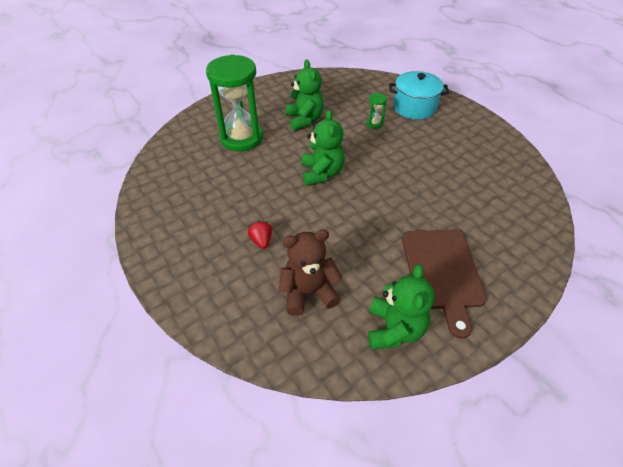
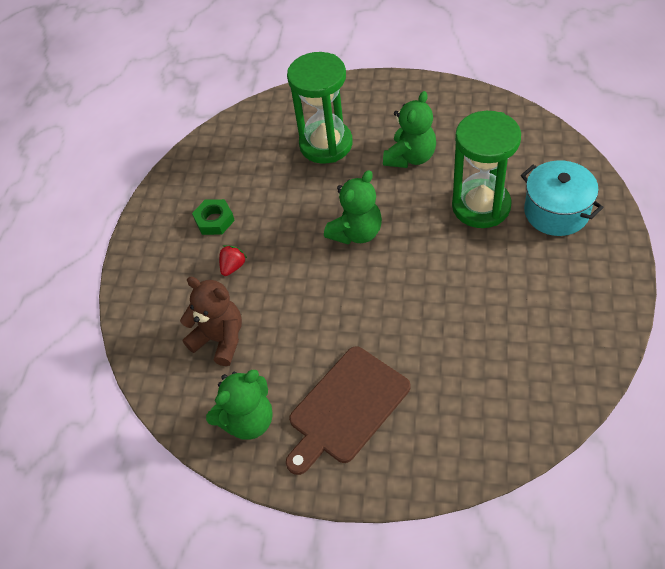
camera: 50 degrees right, 5 degrees up
green hourglass [366,93,387,129] -> green hourglass [452,111,521,228], size x2.48
none -> green nut [192,199,235,235]

